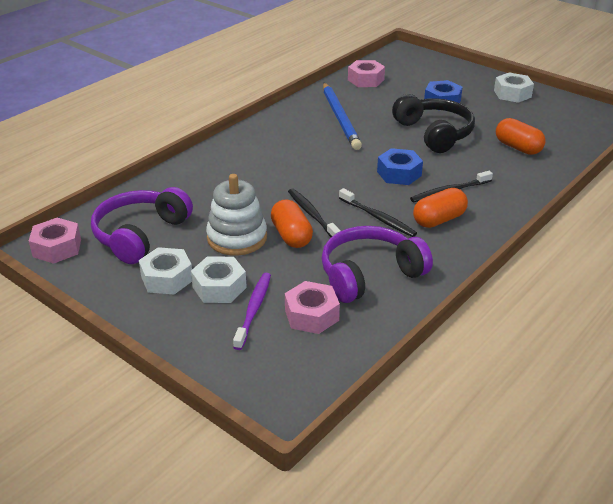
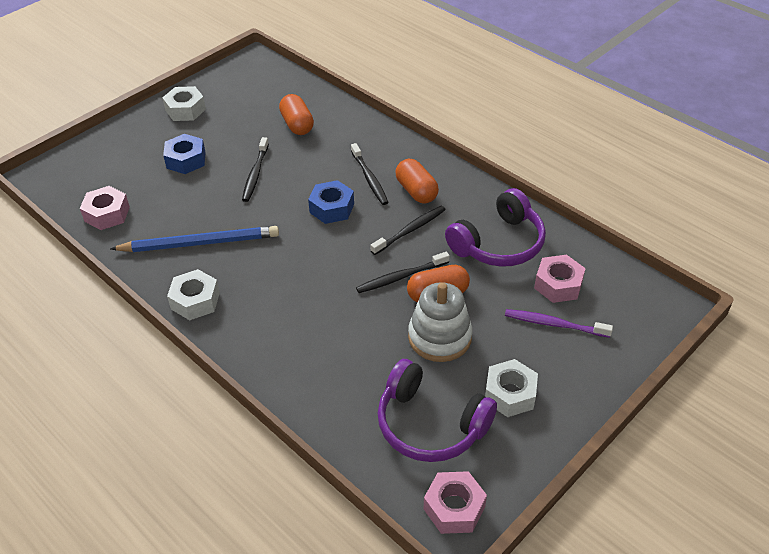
camera: 85 degrees left, 10 degrees up
white nut [191,256,247,303] -> white nut moved to [167,269,220,320]
purple headphones [322,226,433,303] -> purple headphones turned 105 degrees counterclockwise [445,188,546,267]
black headphones [392,94,475,153] -> black toothbrush [242,137,269,202]
orange capsule [496,118,546,155] -> orange capsule turned 75 degrees counterclockwise [279,94,314,135]

